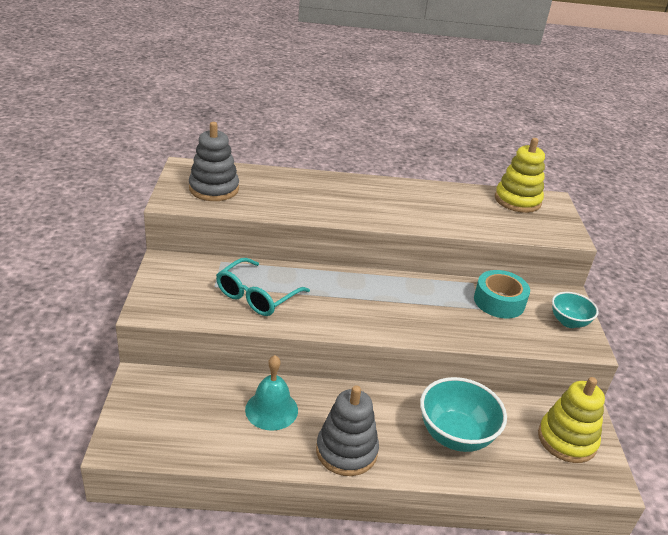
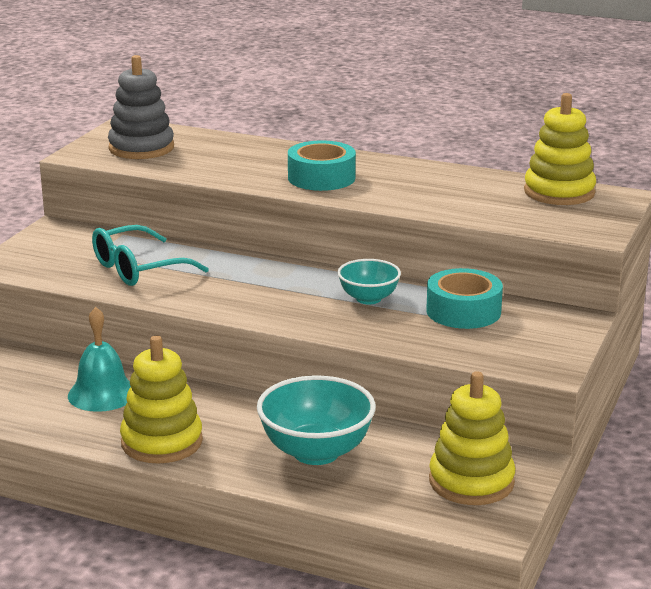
camera: 25 degrees right, 10 degrees down
grey stacking toy [316,386,379,476] -> yellow stacking toy [120,336,203,463]
turquoise bowl [552,292,598,328] -> turquoise bowl moved to [337,259,401,304]
none -> turquoise tape [288,140,356,191]

